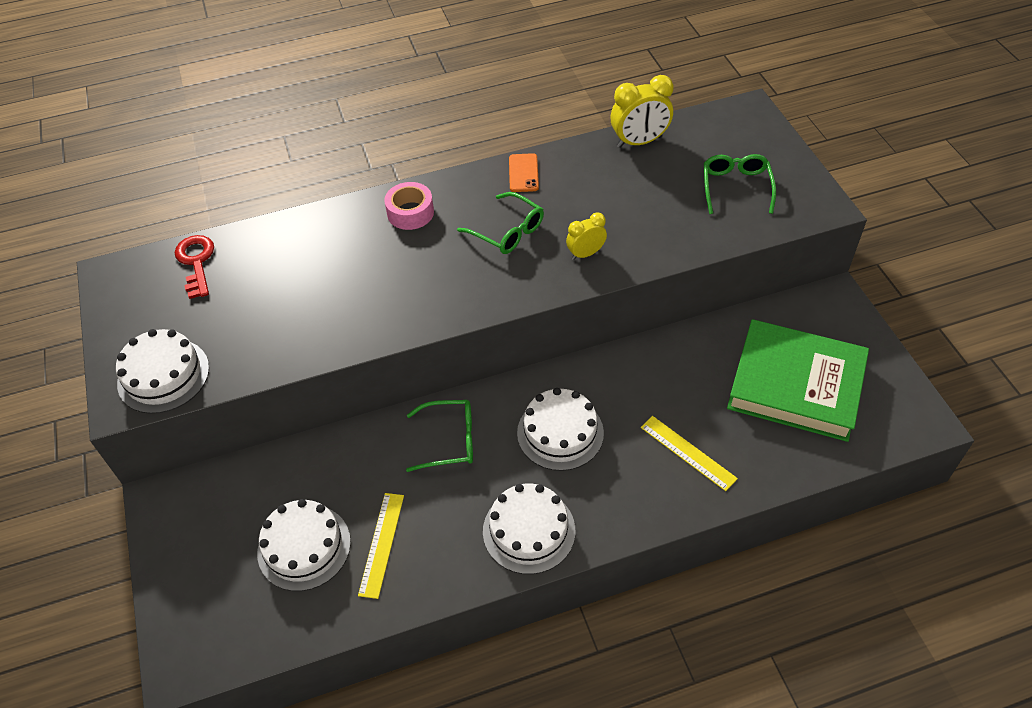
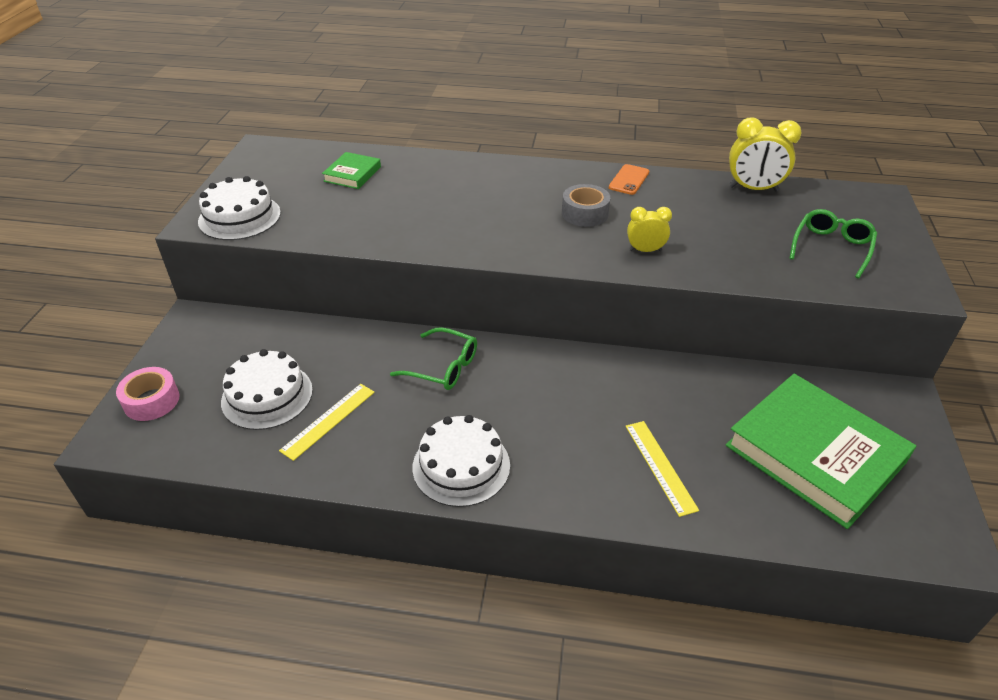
camera: 25 degrees right, 10 degrees down
red key [175,235,214,299] -> none
pink tape [384,182,434,230] -> pink tape moved to [116,367,179,421]
green glasses [457,192,544,254] -> grey tape [562,184,610,227]
white cake [517,388,604,471] -> none
none -> green book [322,152,381,189]

